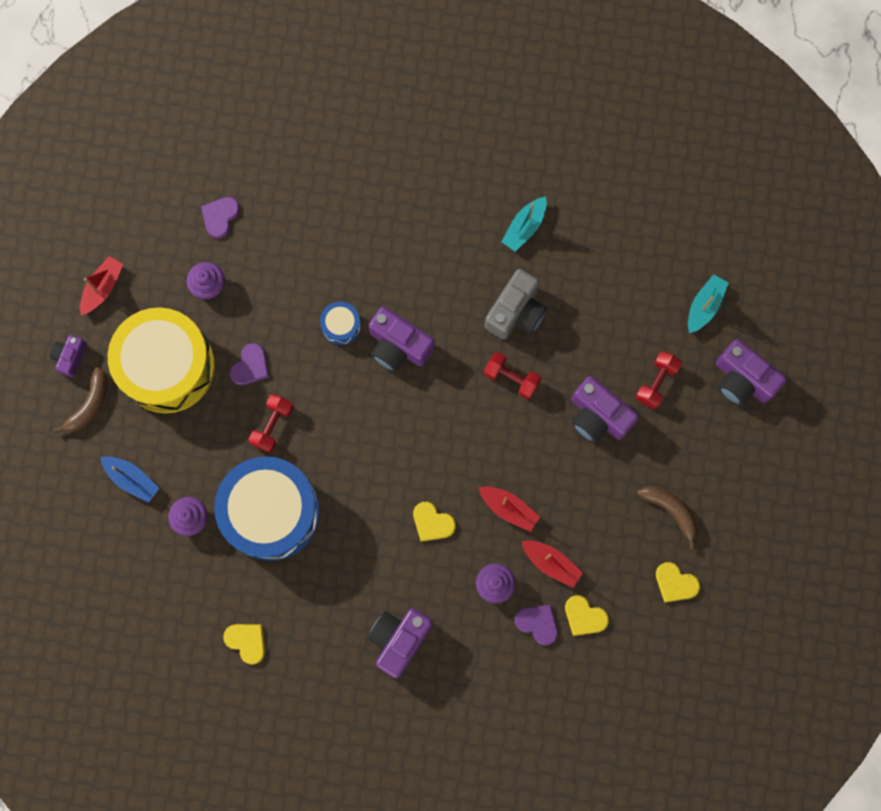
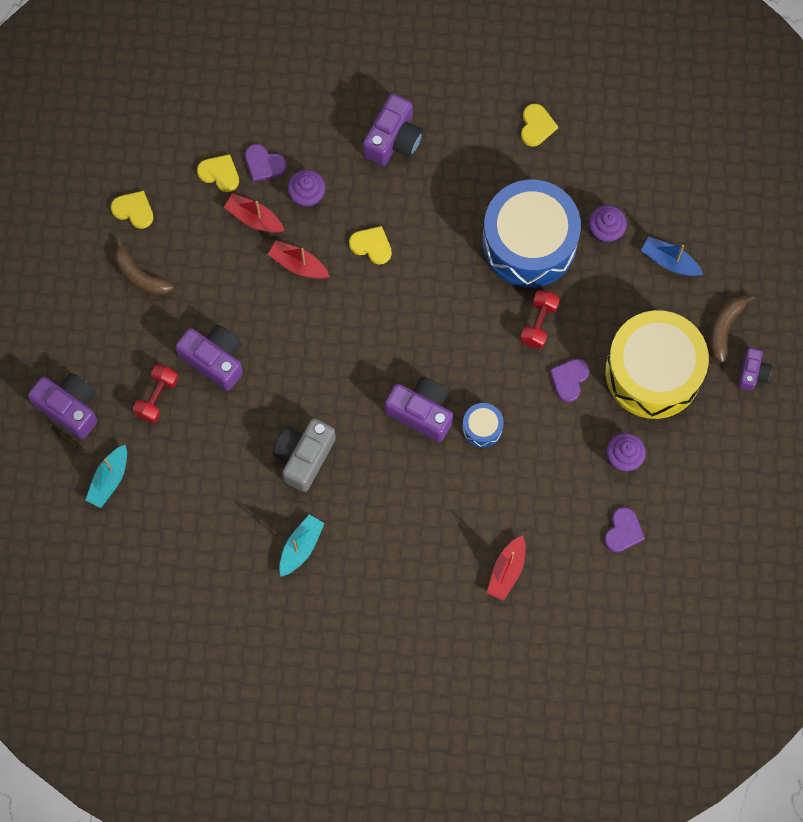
camera: 175 degrees right, 5 degrees down
red boat [80,256,123,315] -> red boat moved to [487,535,526,601]
yellow heart [223,624,265,665] -> yellow heart turned 120 degrees counterclockwise [521,104,558,147]
red dumbbell [484,352,541,399] -> none

